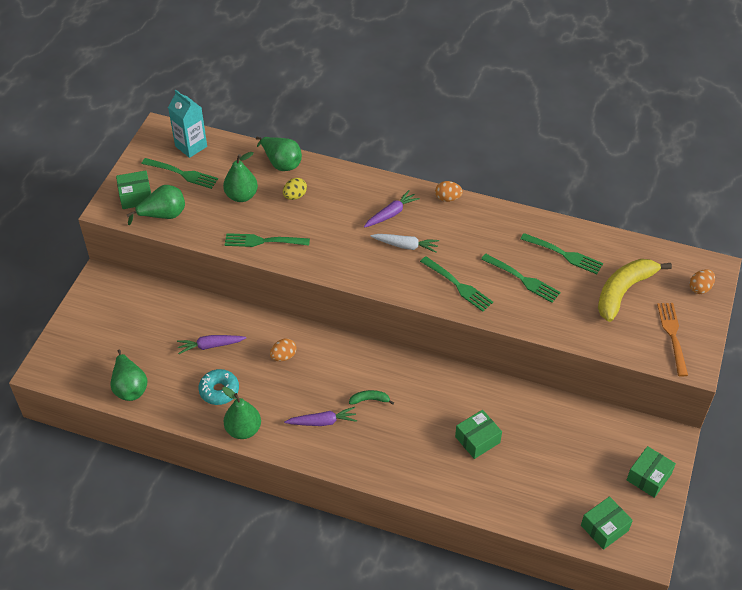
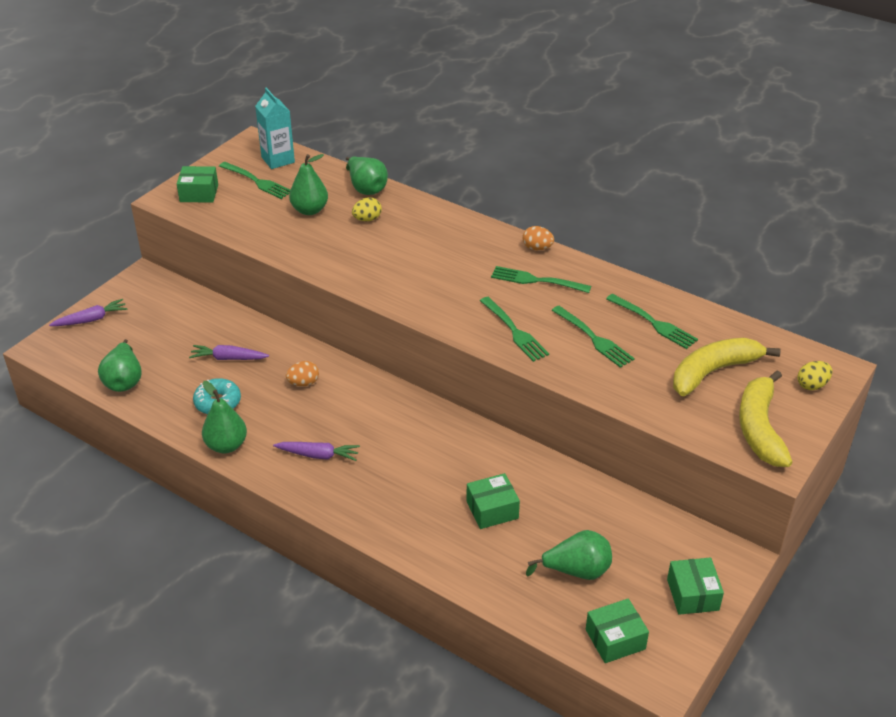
camera: 15 degrees right, 10 degrees down
green pear [127,185,185,225] -> green pear moved to [526,530,612,580]
green fork [225,233,310,247] -> green fork moved to [491,266,591,293]
green banana [349,390,394,405] -> none
purple carrot [364,190,420,228] -> purple carrot moved to [49,299,128,326]
white carrot [370,234,439,253] -> none
green box [627,446,676,498] -> green box turned 60 degrees counterclockwise [667,557,724,615]
orange fork [657,303,688,377] -> yellow banana [739,370,793,467]
orange egg [689,269,715,294] -> yellow egg [797,361,833,390]

